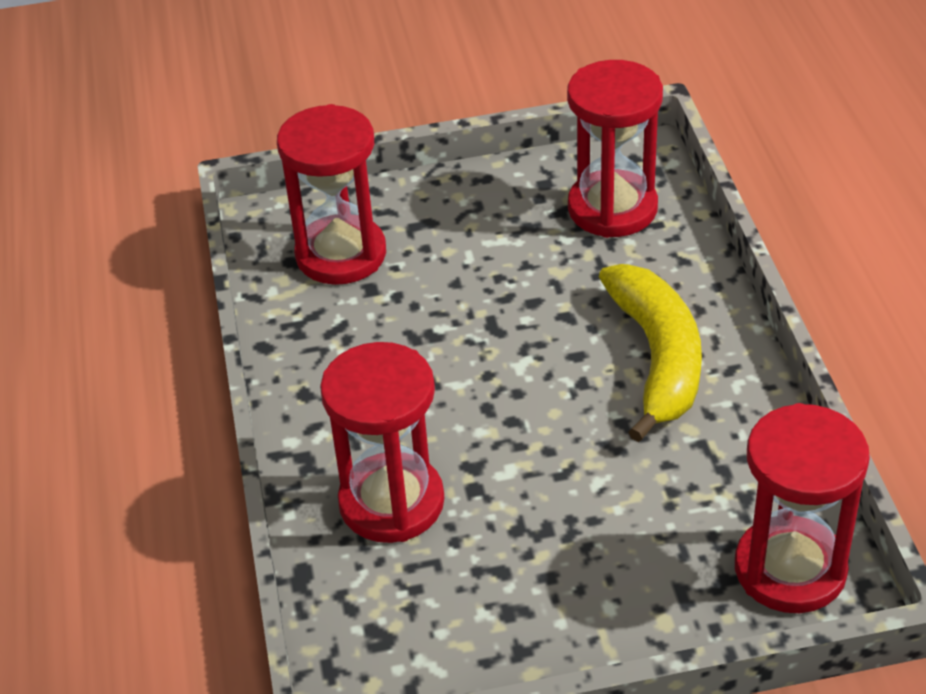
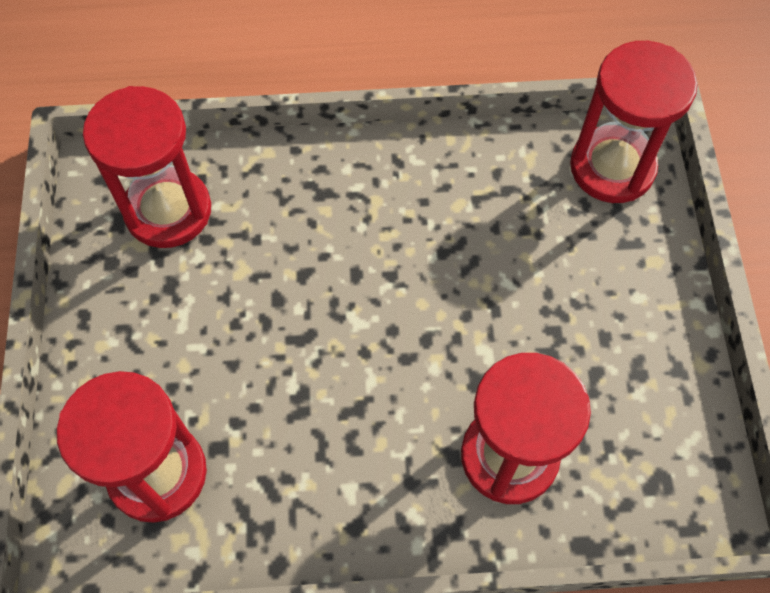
camera: 85 degrees left, 20 degrees up
yellow banana [599,264,702,442] -> none

